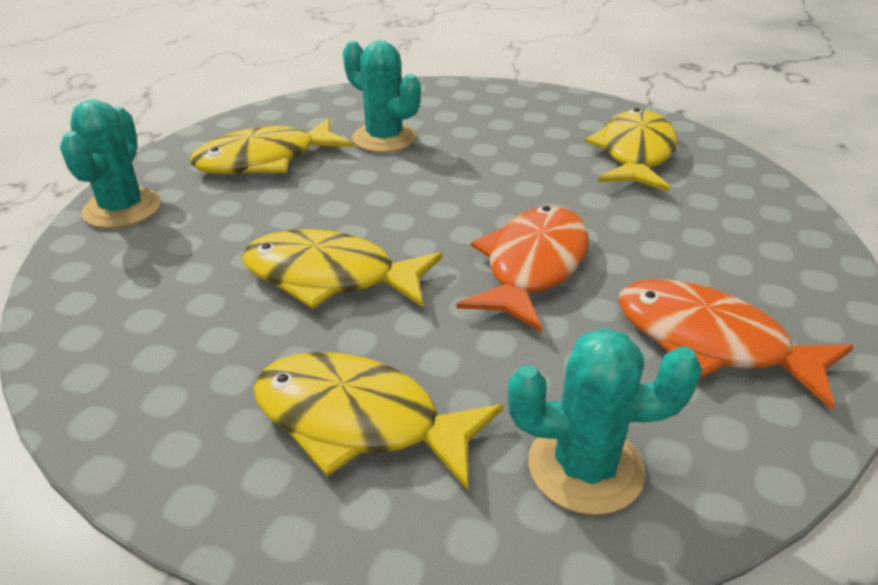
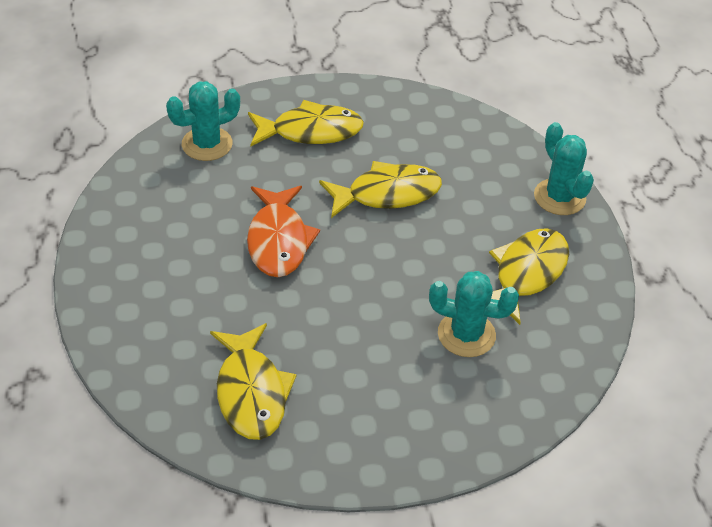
camera: 150 degrees right, 10 degrees up
orange fish [618,279,854,410] -> none

